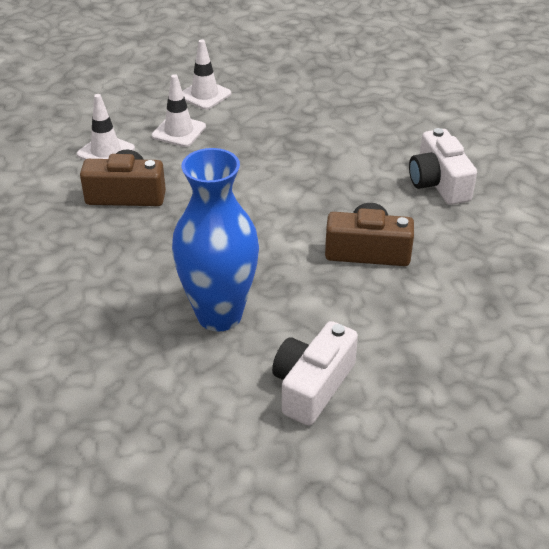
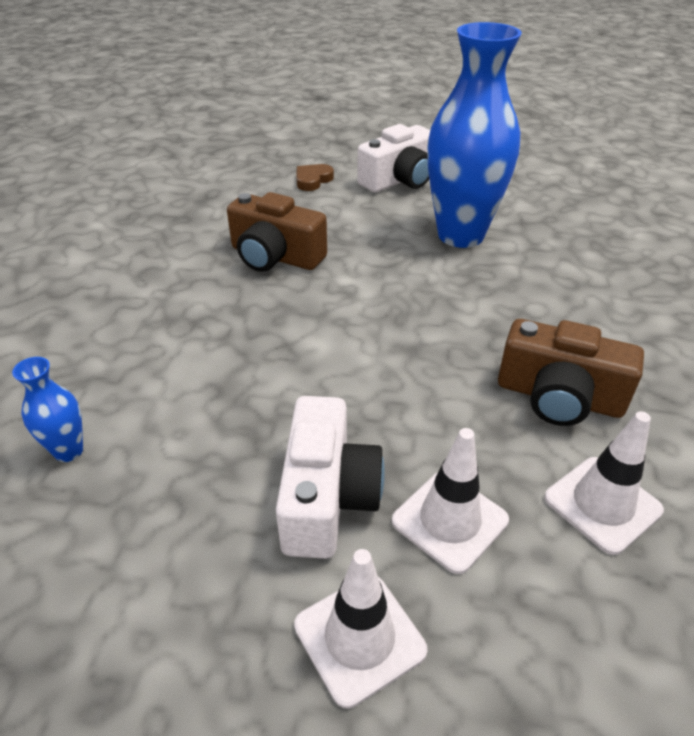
camera: 160 degrees left, 0 degrees up
white camera [409,128,477,205] -> white camera moved to [276,396,385,559]
none -> blue vase [12,357,83,462]
none -> brown heart [297,164,334,191]

